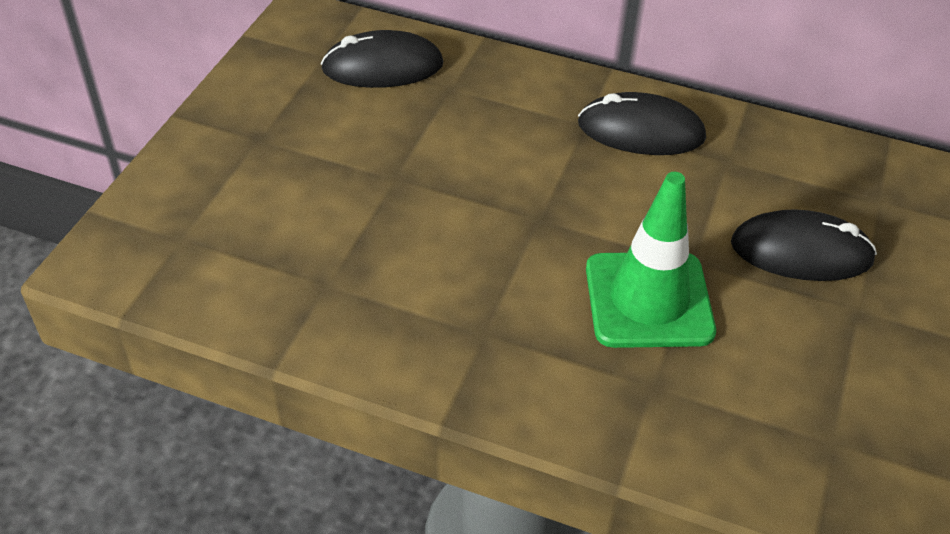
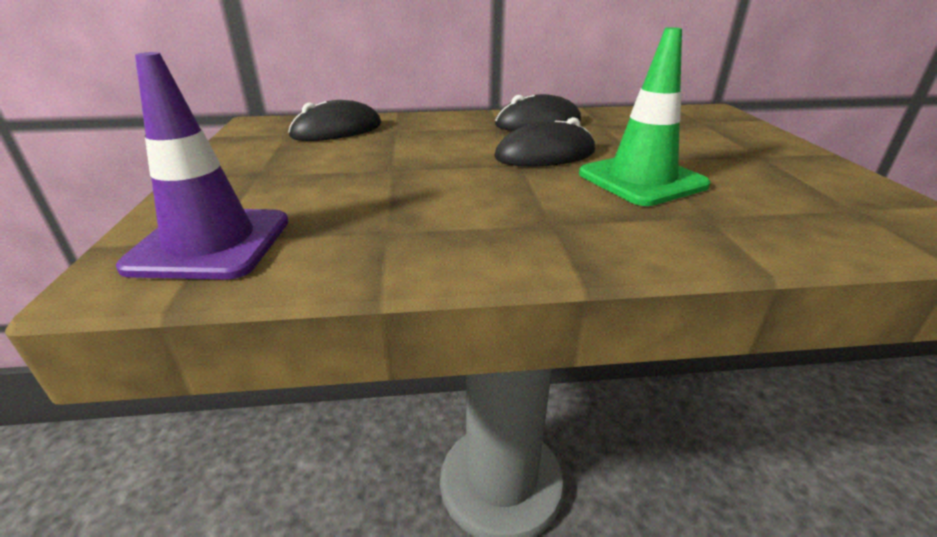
camera: 25 degrees left, 15 degrees down
black mouse [731,209,877,281] -> black mouse moved to [494,117,595,167]
none -> purple traffic cone [116,52,289,279]

